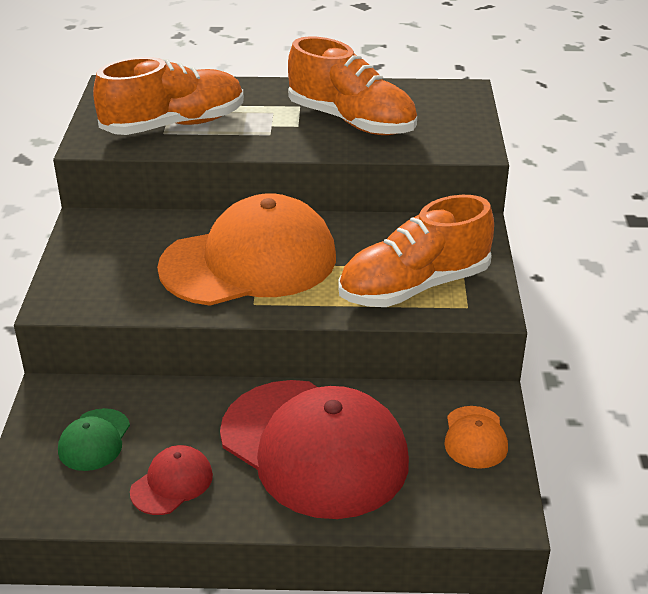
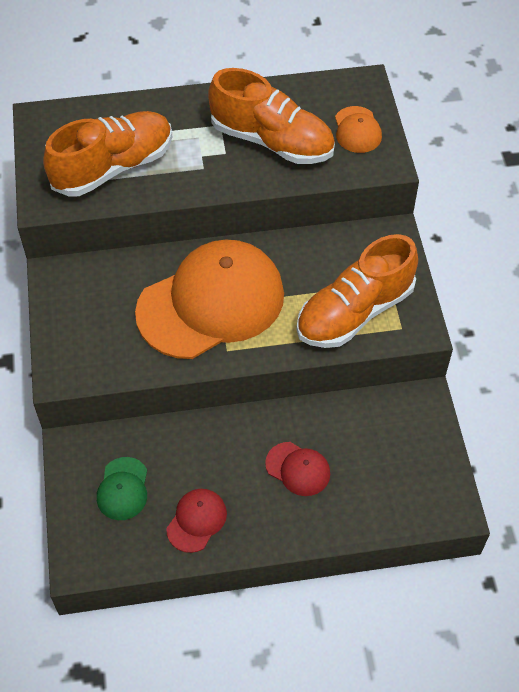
camera: 10 degrees left, 20 degrees up
red cap [220,380,409,519] -> red cap [265,442,330,496], size x0.42
orange cap [444,406,508,469] -> orange cap moved to [335,106,382,153]

